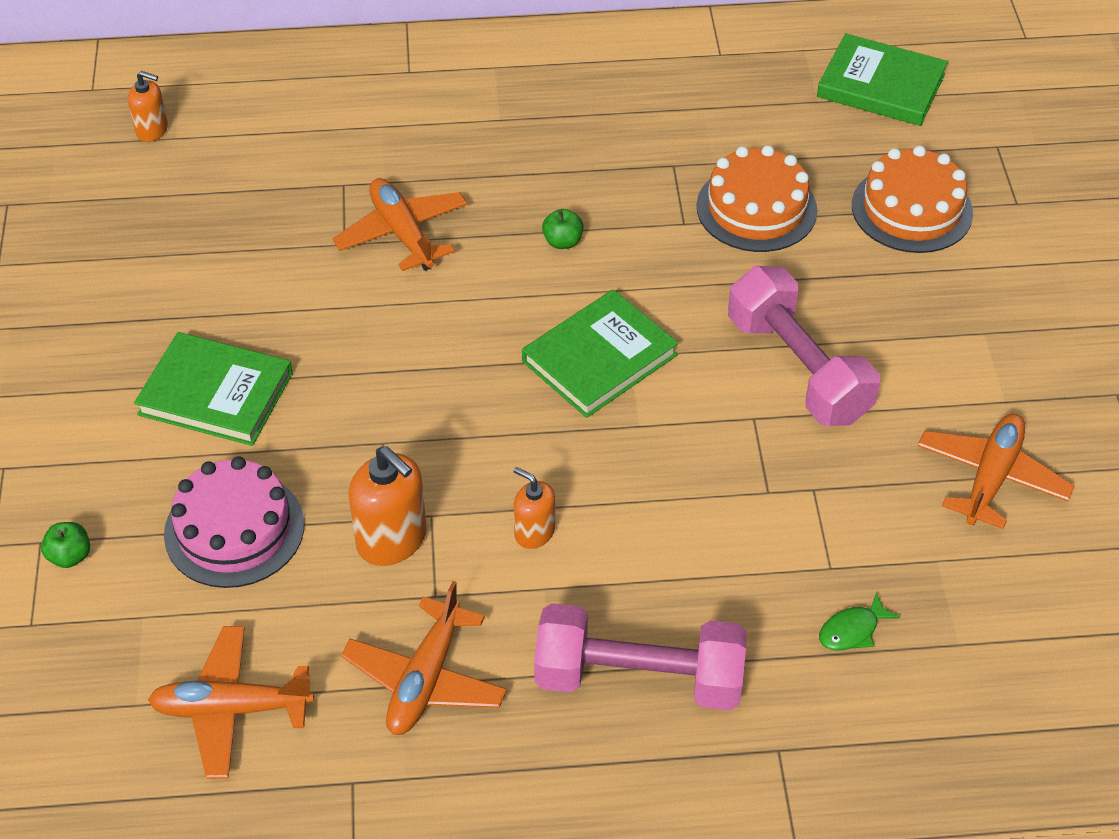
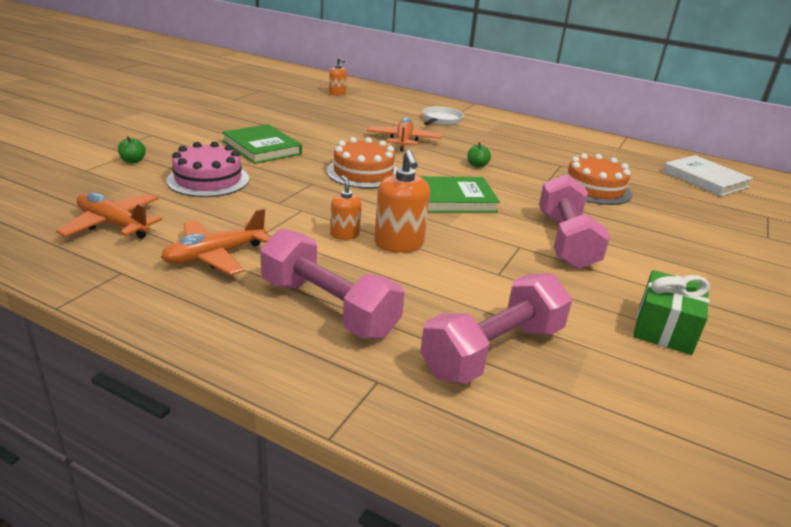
camera: 30 degrees right, 20 degrees down
orange soap dispenser [349,446,427,566] -> orange soap dispenser moved to [374,150,430,253]
green book [817,33,948,126] -> white book [663,155,753,196]
green fish [819,592,900,651] -> pink dumbbell [420,273,572,384]
orange cake [852,146,973,253] -> orange cake moved to [327,137,397,189]
orange plane [917,414,1075,529] -> green gift [633,270,710,355]
none -> white pan [422,106,464,125]

